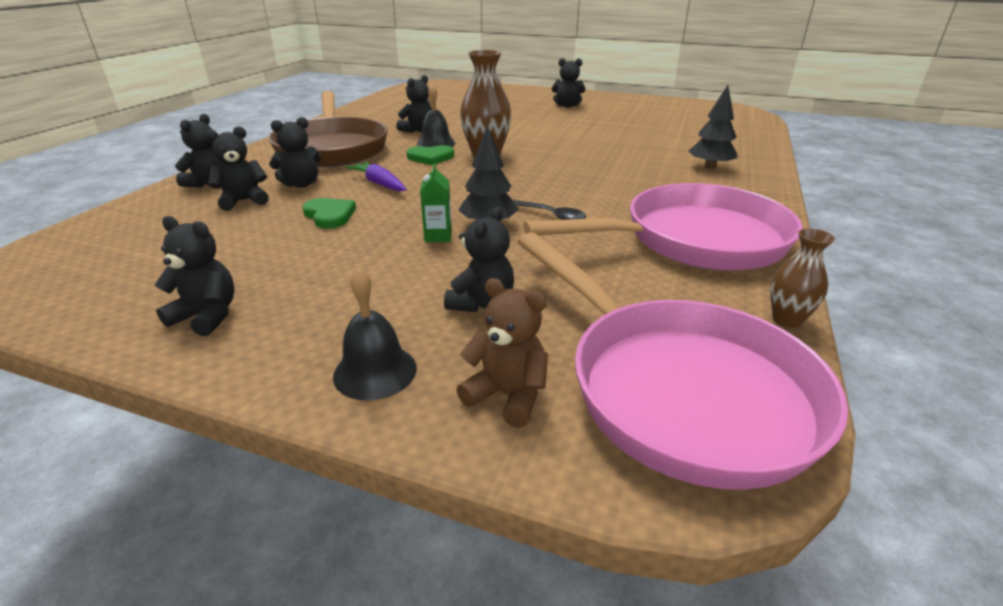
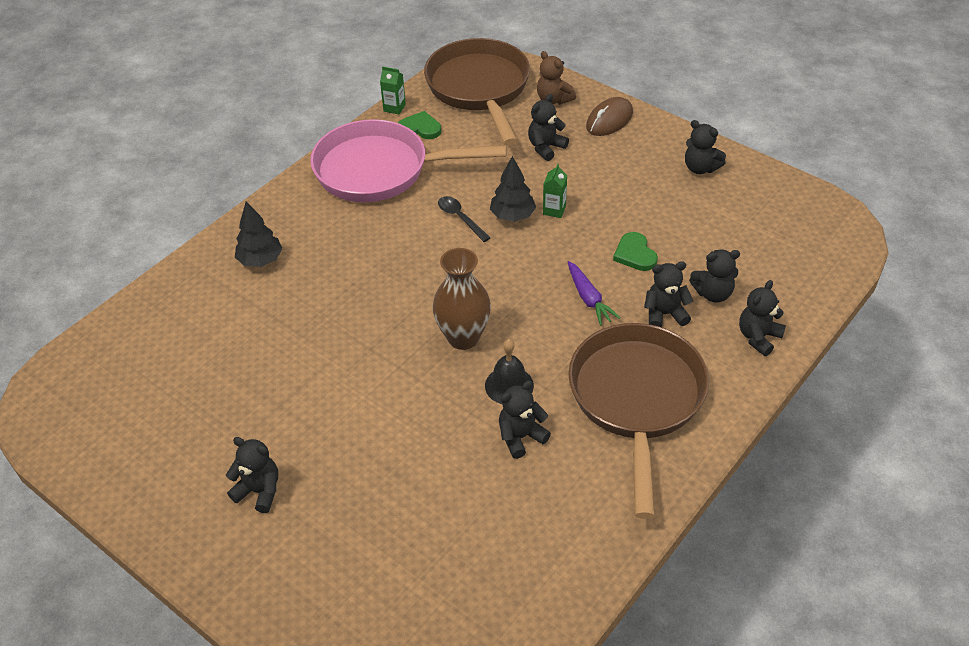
camera: 160 degrees left, 15 degrees up
black bell [333,268,417,401] -> brown mouse [586,97,633,136]
green heart [406,145,454,165] -> green heart moved to [398,111,441,139]
pink pan [517,232,848,490] -> brown pan [424,38,530,146]
brown vase [770,228,835,328] -> green carton [380,66,406,114]

